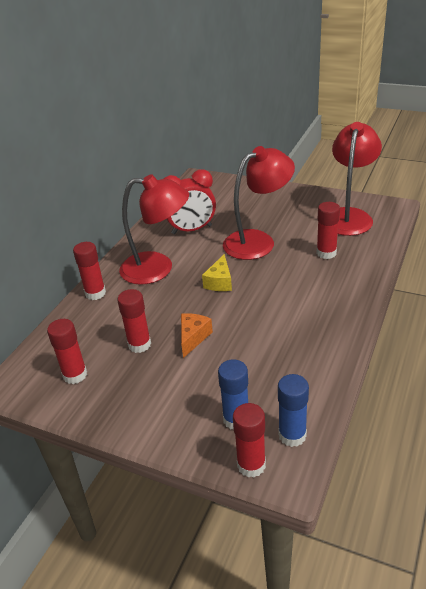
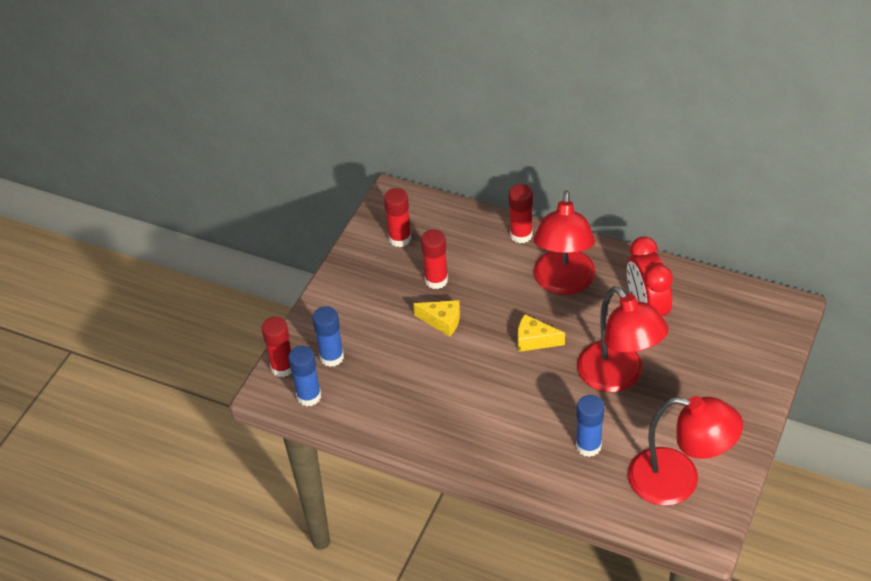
camera: 90 degrees right, 10 degrees up
orange cheese [181,313,213,358] -> yellow cheese [413,300,460,337]
red glue stick [316,202,340,259] -> blue glue stick [576,395,604,457]

